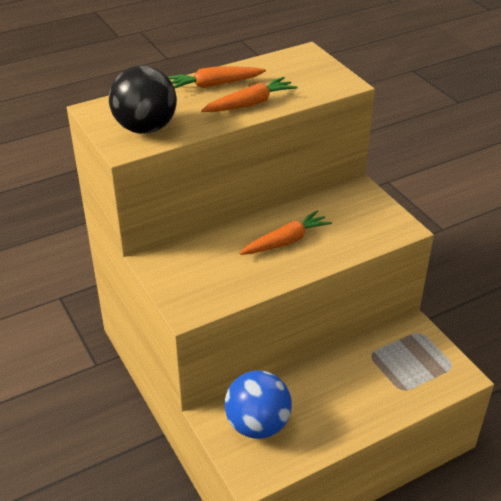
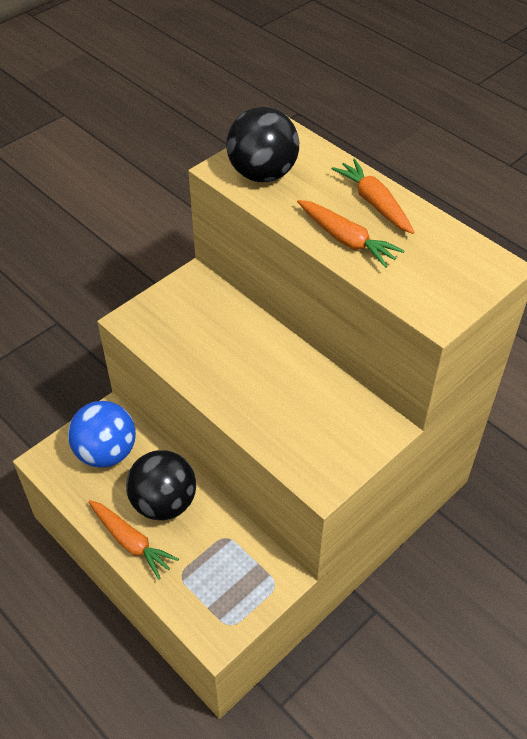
camera: 75 degrees right, 10 degrees up
orange carrot [239,210,332,255] -> orange carrot moved to [88,500,179,579]
none -> black ball [126,450,196,520]

